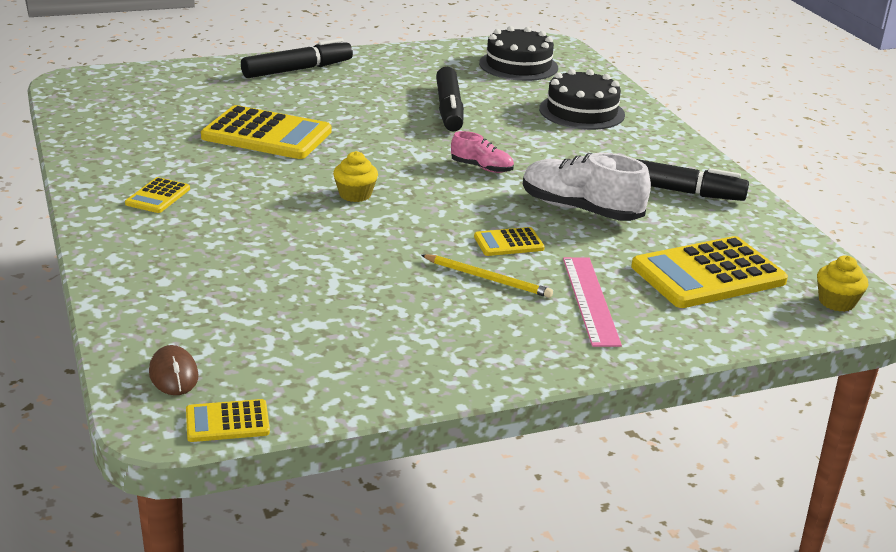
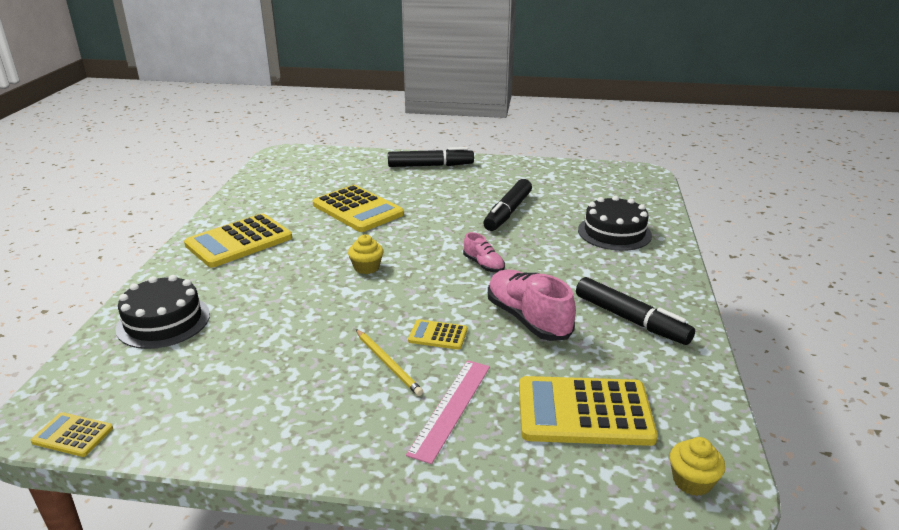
camera: 30 degrees right, 0 degrees up
yellow calculator [125,177,190,213] -> yellow calculator [184,213,292,268], size x2.07
brown mouse [149,345,199,395] -> none
black cake [479,26,558,81] -> black cake moved to [115,275,210,349]
white shoe [523,152,651,221] -> pink shoe [488,270,576,341]

